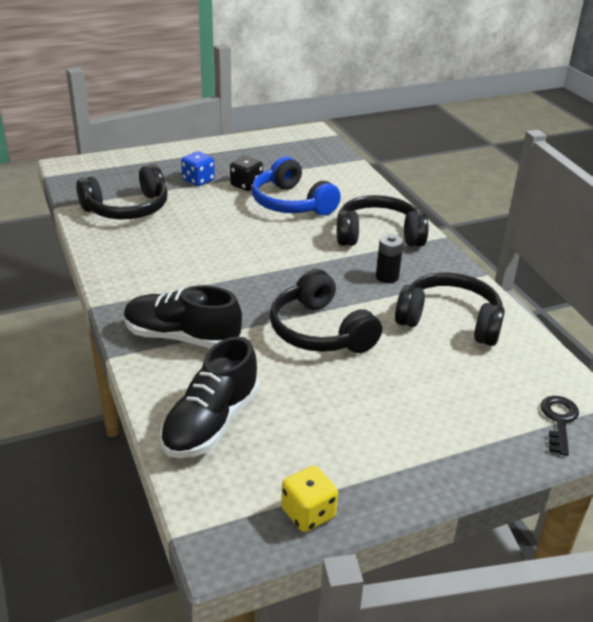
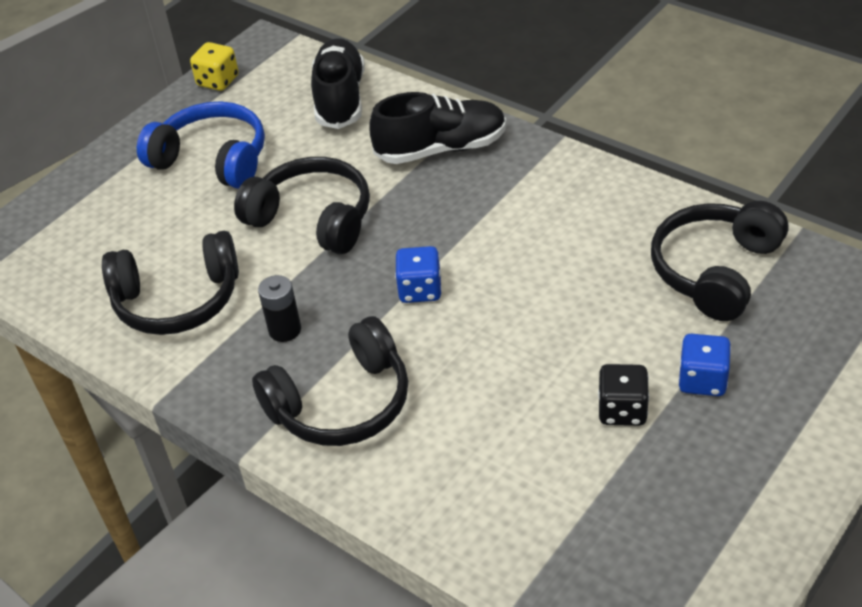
camera: 155 degrees right, 10 degrees up
blue headphones [252,156,341,216] -> blue headphones moved to [137,101,265,189]
black key [541,396,579,456] -> none
none -> blue dice [395,246,442,303]

